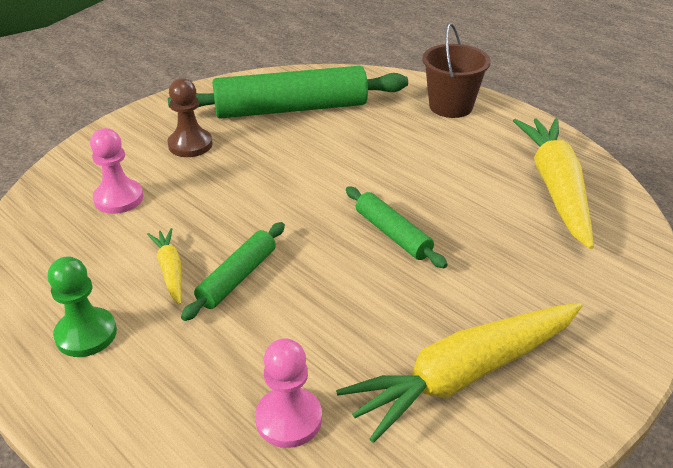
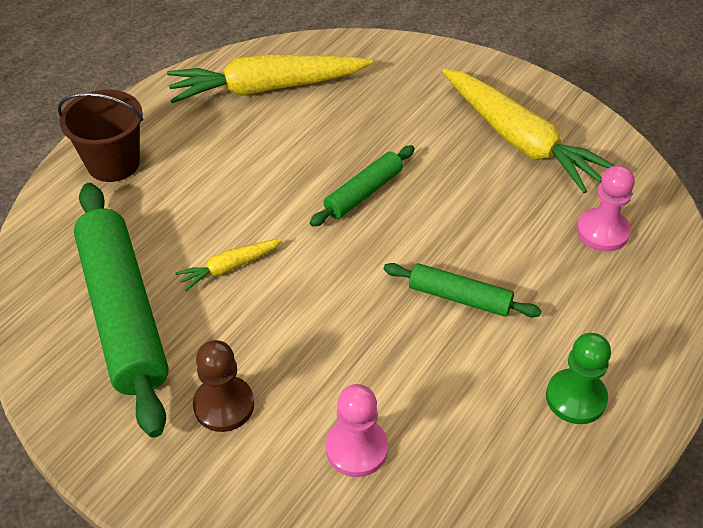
camera: 100 degrees left, 10 degrees up
yellow carrot [147,228,182,305] -> yellow carrot moved to [175,239,283,291]

